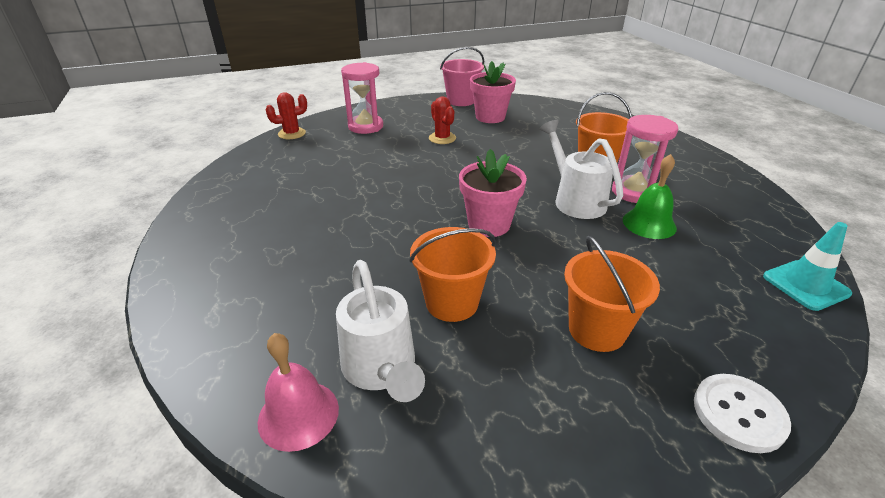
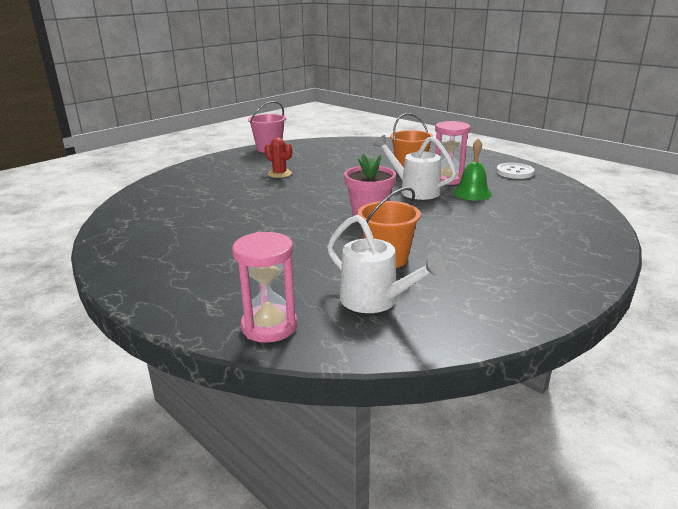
camera: 25 degrees left, 10 degrees down
pink bell [258,333,339,452] -> none
red cactus [266,92,307,139] -> none
pink hourglass [341,62,383,134] -> pink hourglass moved to [232,232,297,343]
pink flower pot [470,61,516,123] -> none
orange bucket [564,236,660,352] -> none
white button [694,374,791,453] -> white button moved to [496,163,535,179]
turquoise traffic cone [763,222,852,311] -> none

